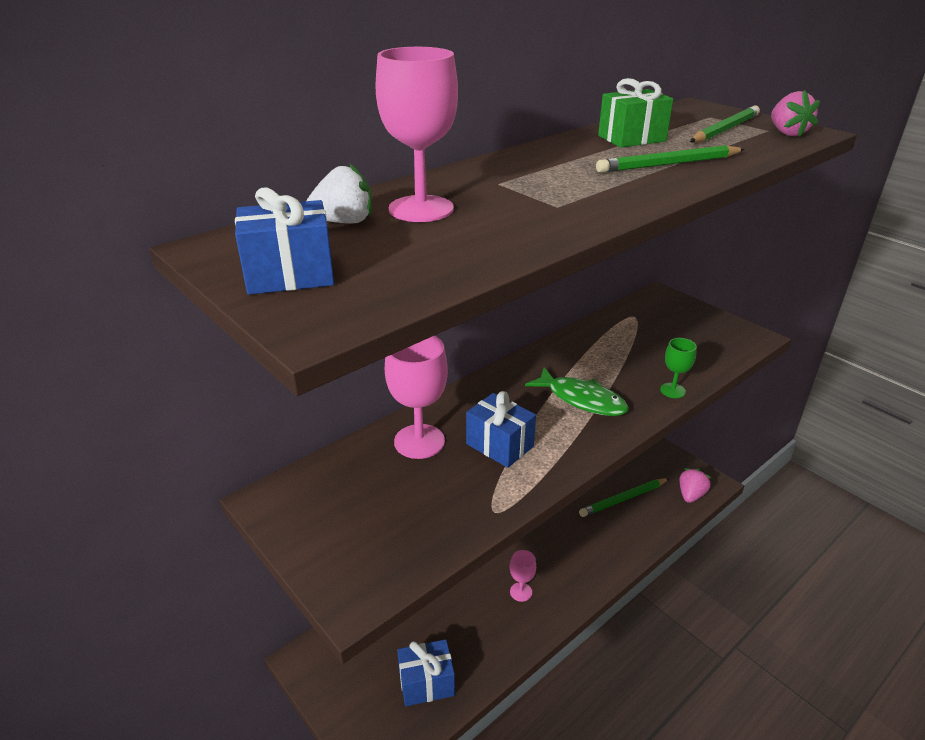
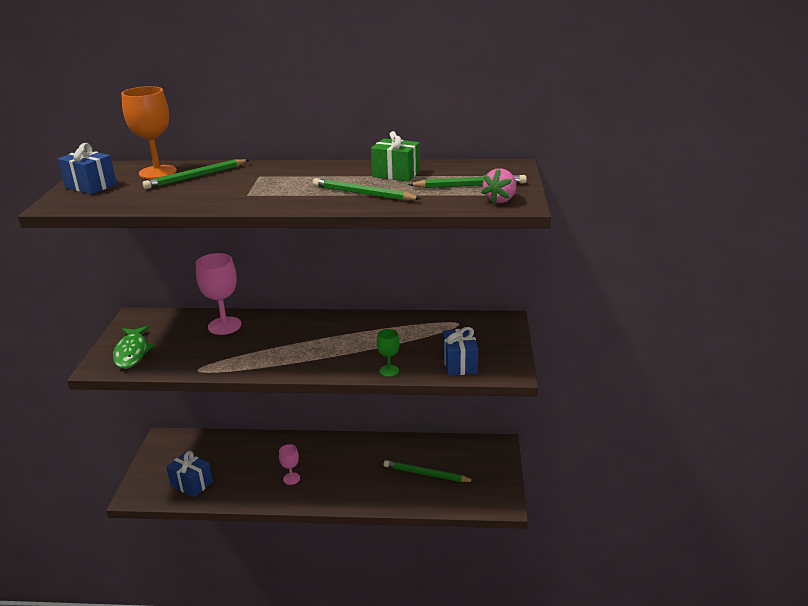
camera: 45 degrees right, 5 degrees down
white strawberry [306,163,372,223] -> orange goblet [121,86,177,179]
pink goblet [375,47,458,222] -> green pencil [143,159,249,189]
blue gift [466,391,536,468] -> blue gift moved to [443,327,478,376]
green fish [525,367,629,416] -> green fish moved to [113,326,155,369]
pink strawberry [679,468,711,503] -> none

